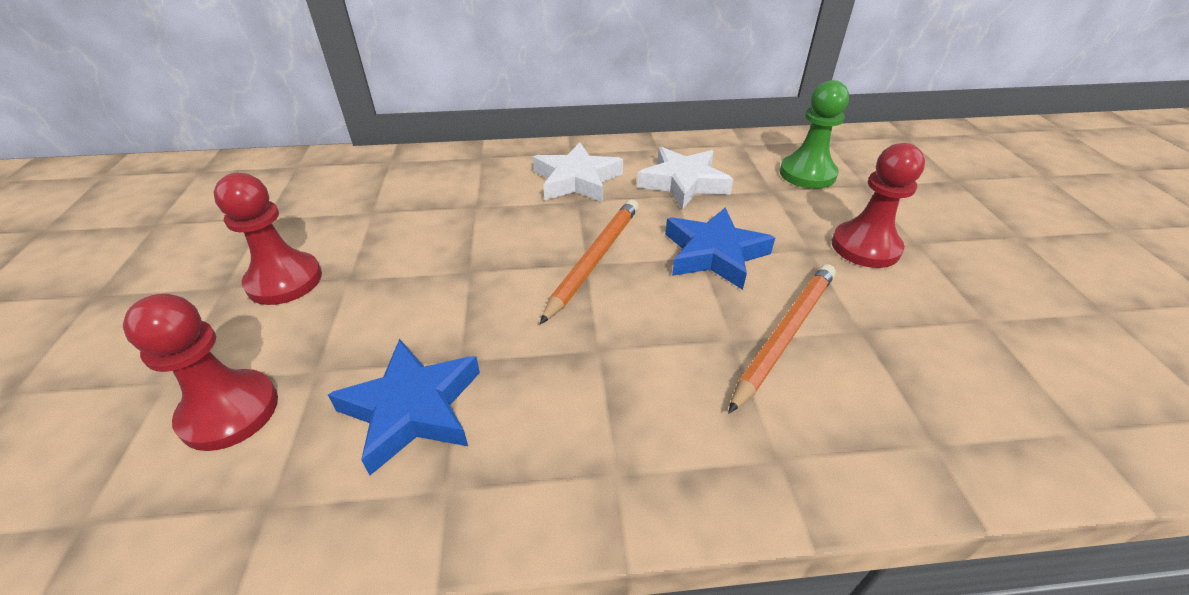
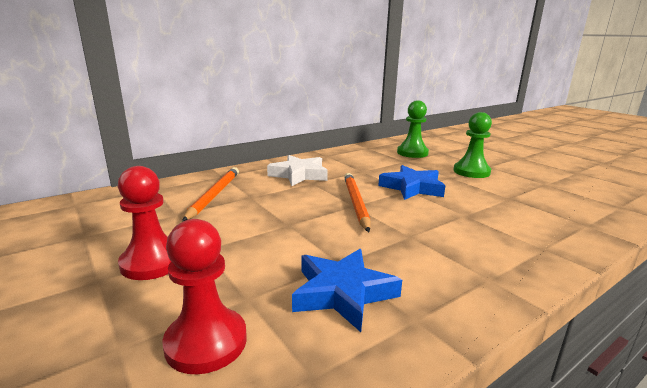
camera: 30 degrees left, 20 degrees down
white star [637,147,733,210] -> none
orange pencil [728,264,836,414] -> orange pencil moved to [182,167,239,222]
red pawn [832,143,925,268] -> green pawn [453,112,492,178]

